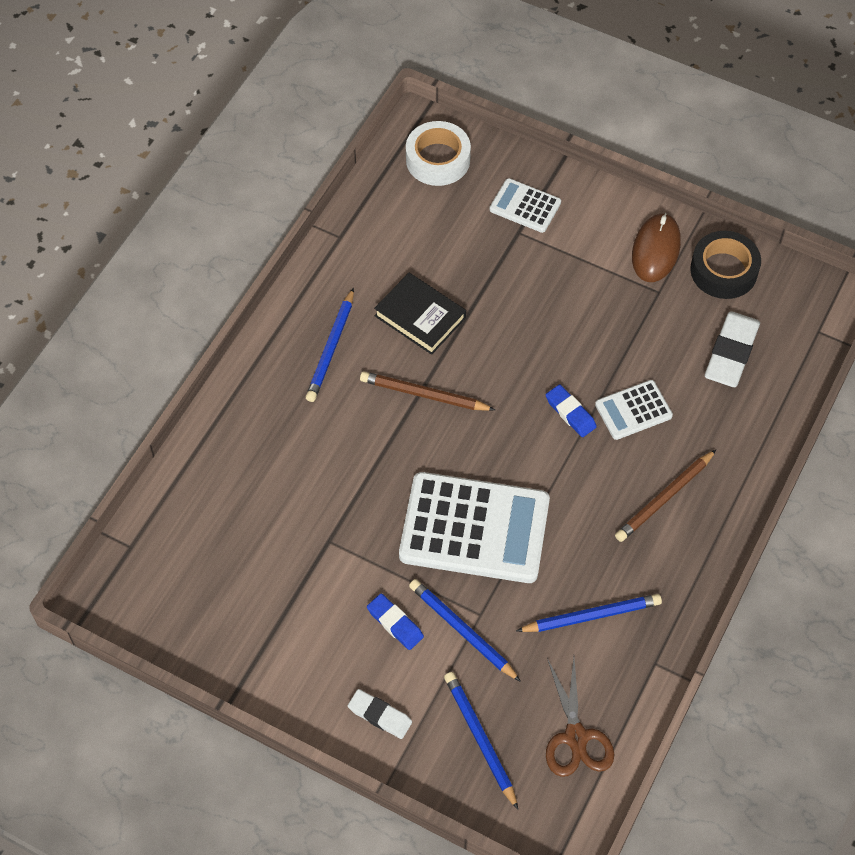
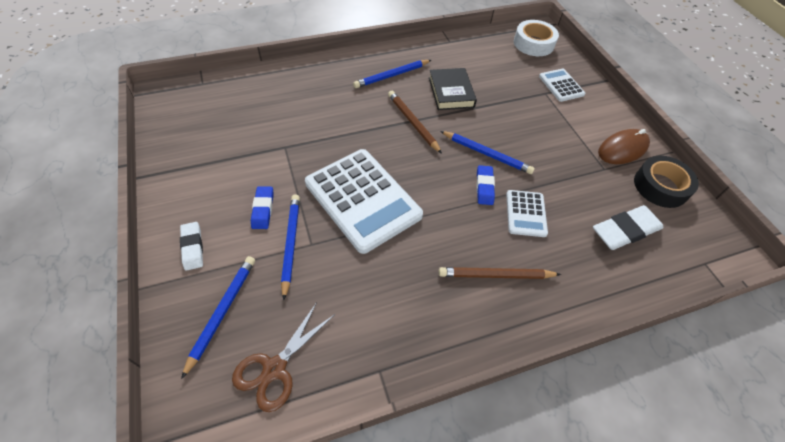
camera: 40 degrees right, 5 degrees down
blue pencil [516,594,662,632] -> blue pencil moved to [440,131,535,174]
white calculator [595,380,673,440] -> white calculator turned 105 degrees counterclockwise [506,190,548,237]

